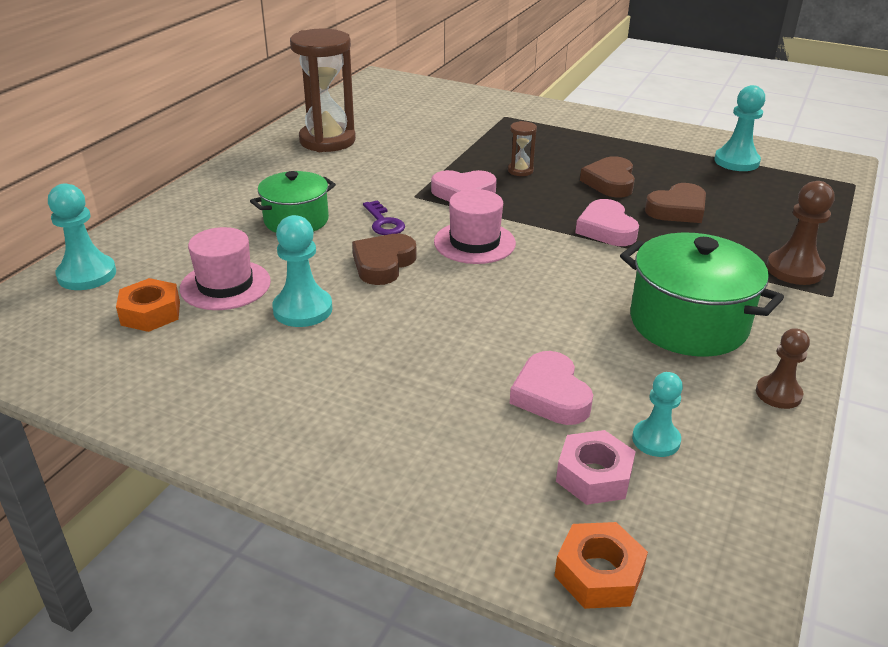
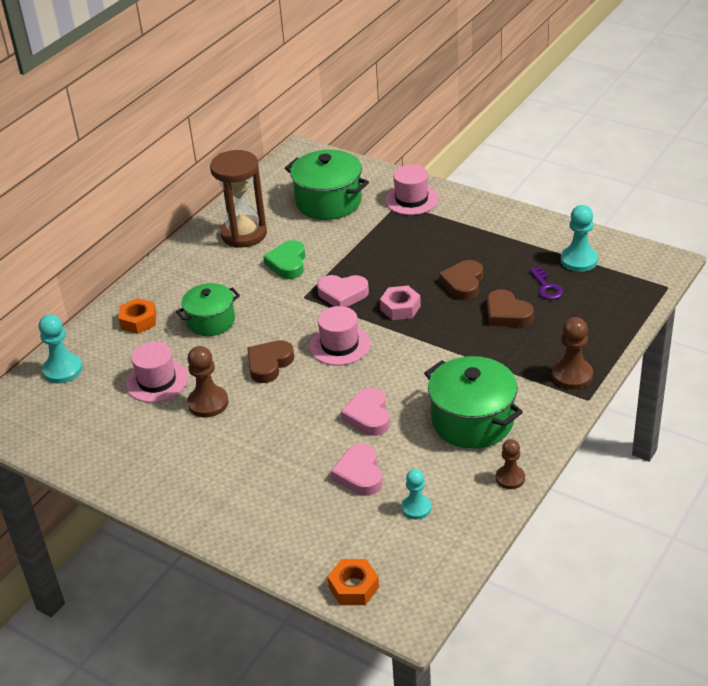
camera: 10 degrees right, 5 degrees up
orange nut [116,278,180,332] -> orange nut moved to [118,298,156,334]
turquoise pawn [272,215,332,327] -> brown pawn [187,346,228,418]
purple key [363,200,405,235] -> purple key moved to [529,266,563,300]
brown hourglass [508,121,537,176] -> none
pink nut [556,430,636,505] -> pink nut moved to [380,286,421,320]
pink heart [575,199,639,246] -> pink heart moved to [341,388,390,436]
brown heart [645,183,706,223] -> brown heart turned 75 degrees clockwise [487,289,534,327]
none -> green heart [263,240,305,279]
none -> green pot [285,150,369,220]
none -> pink hat [385,165,439,215]

